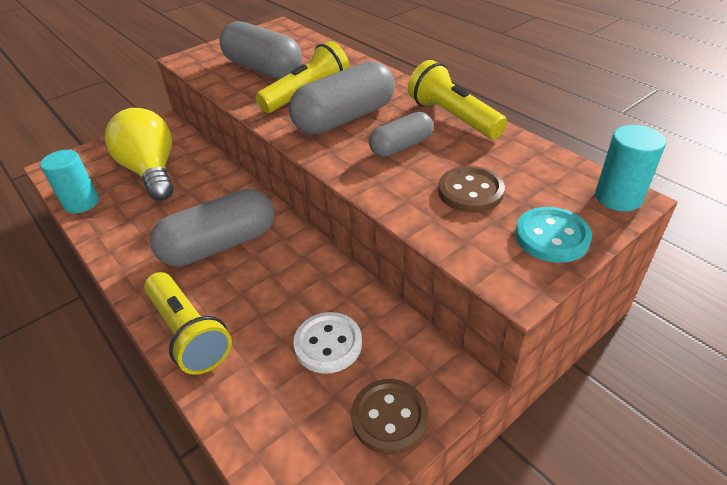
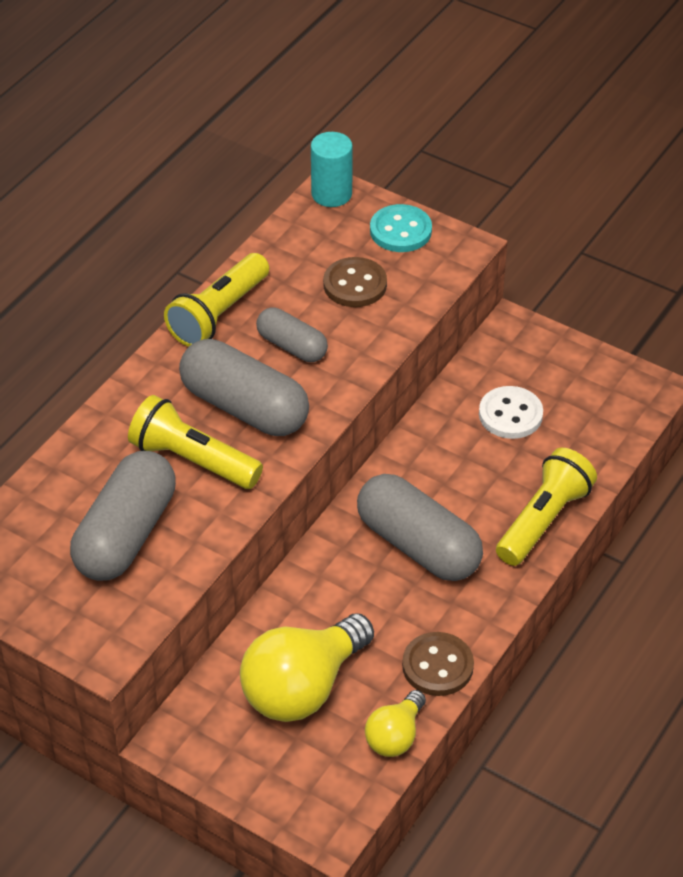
camera: 110 degrees left, 5 degrees up
turquoise cylinder [40,150,99,214] -> yellow light bulb [365,690,426,757]
brown button [351,379,429,455] -> brown button moved to [402,632,474,696]

